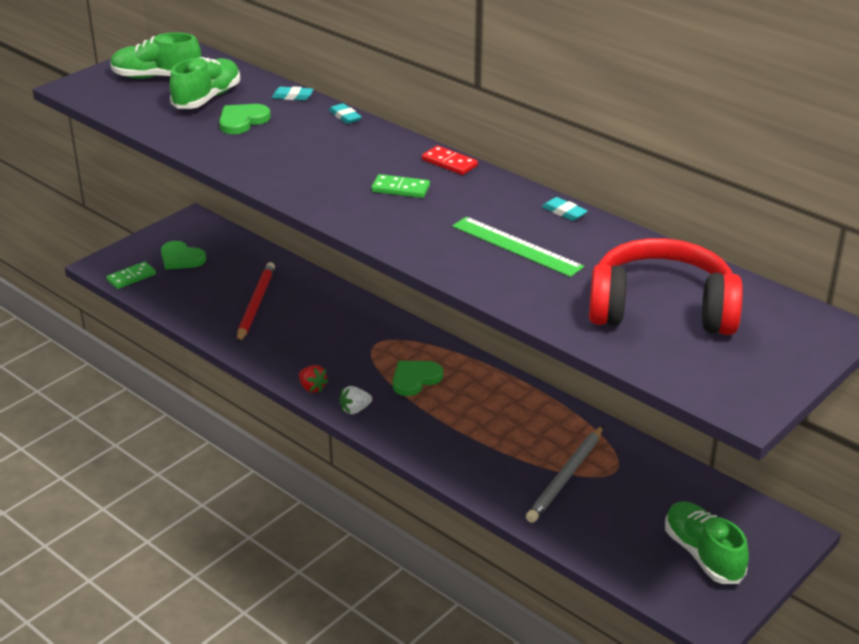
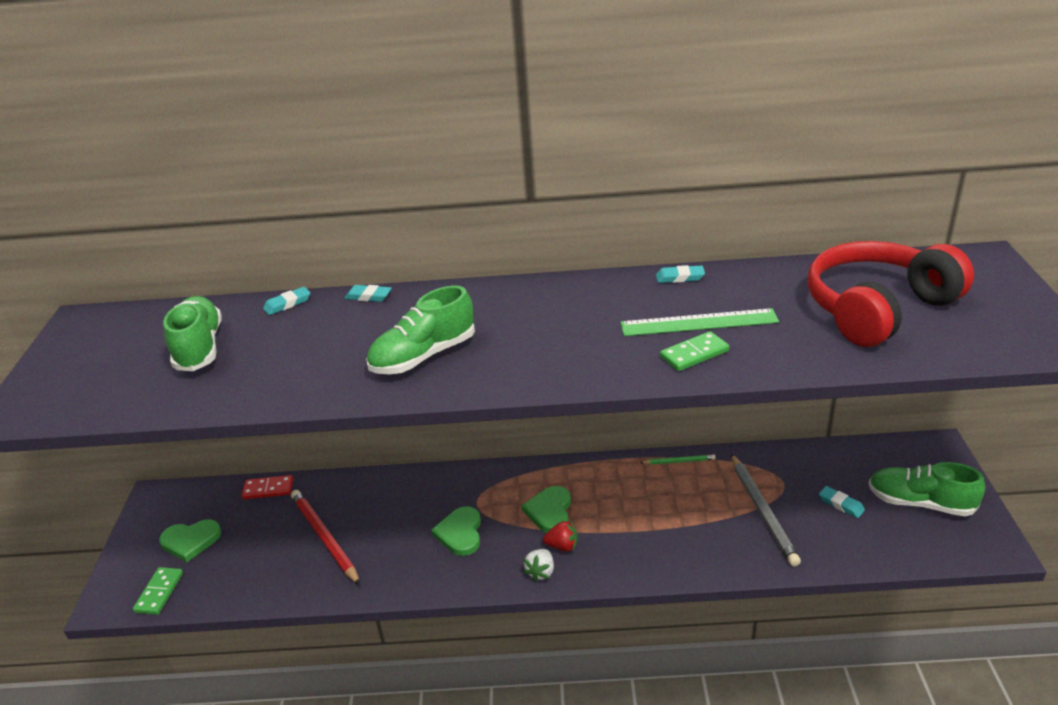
camera: 40 degrees left, 0 degrees up
green shoe [110,33,201,78] -> green shoe moved to [366,285,475,374]
green heart [219,104,271,134] -> green heart moved to [431,506,481,556]
red strawberry [299,365,329,393] -> red strawberry moved to [543,521,578,551]
green domino [371,174,430,198] -> green domino moved to [660,331,729,371]
red domino [422,146,478,175] -> red domino moved to [241,475,293,499]
none -> green pencil [640,455,716,465]
none -> turquoise eraser [819,486,865,518]

